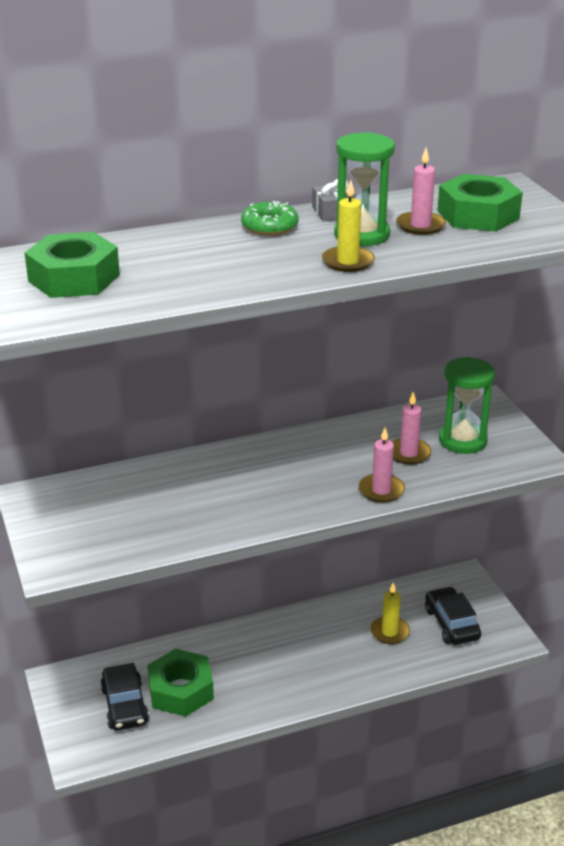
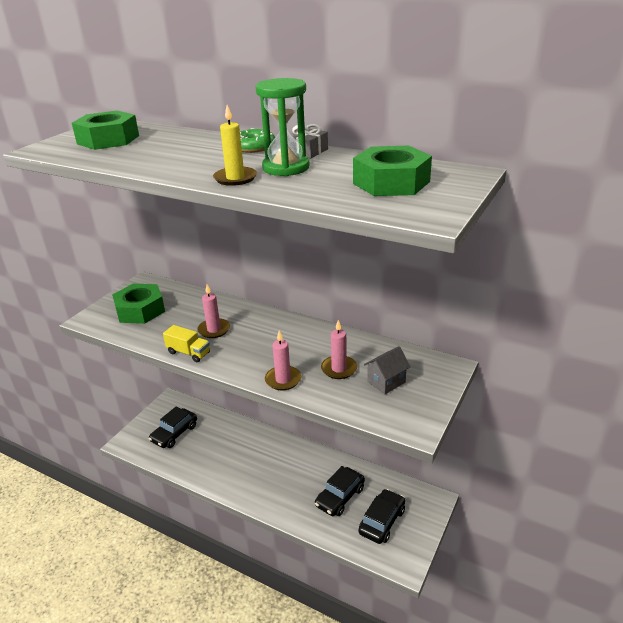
camera: 50 degrees right, 0 degrees up
green nut [147,649,214,717] -> green nut moved to [112,284,165,324]
yellow candle [370,583,410,644] -> black car [315,466,365,516]
pink candle [396,147,446,235] -> pink candle moved to [197,285,230,338]
green hourglass [439,357,495,454] -> grey house [364,346,410,394]
none -> yellow truck [163,325,210,362]

